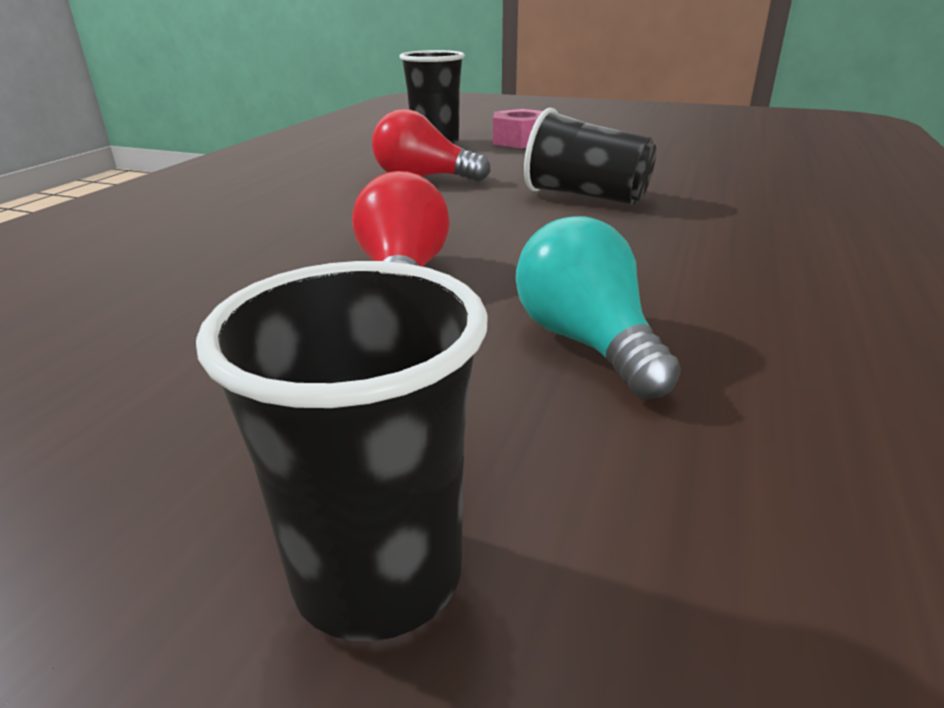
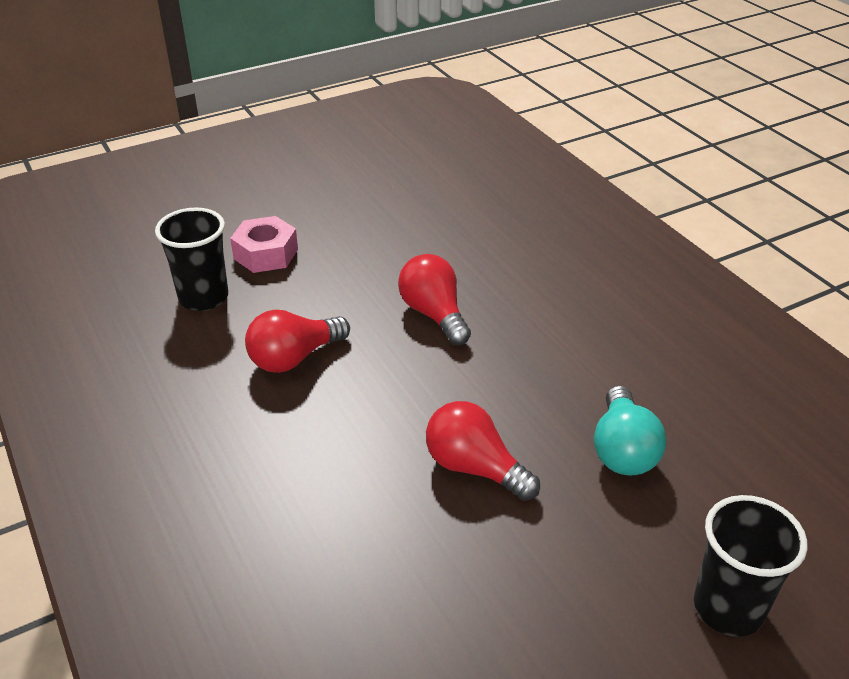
camera: 50 degrees left, 10 degrees up
turquoise light bulb [516,216,681,399] -> turquoise light bulb turned 105 degrees counterclockwise [594,386,666,475]
black cup [524,108,656,205] -> red light bulb [398,254,471,345]

